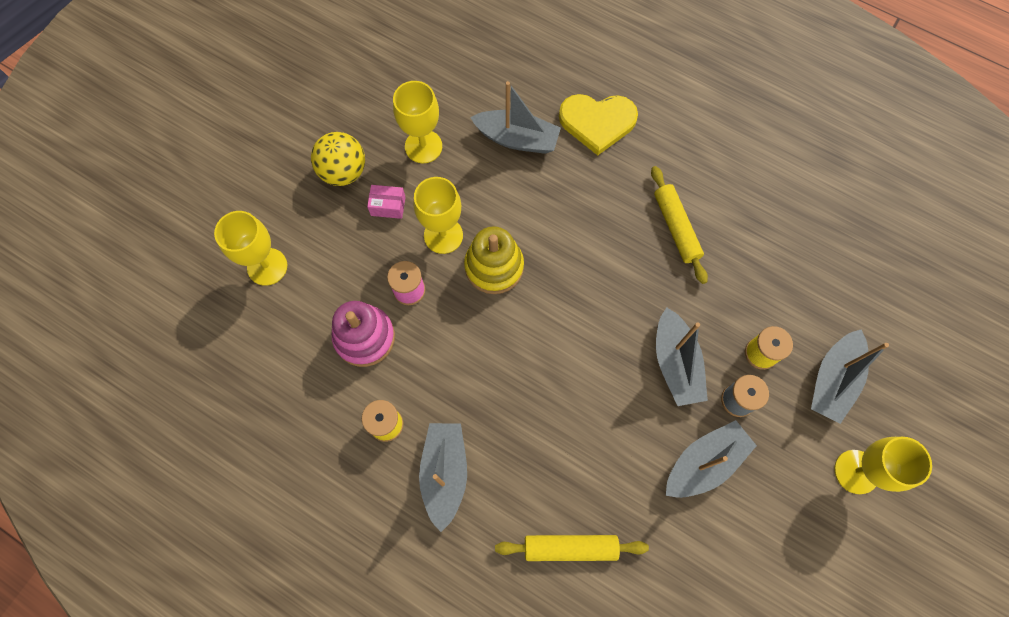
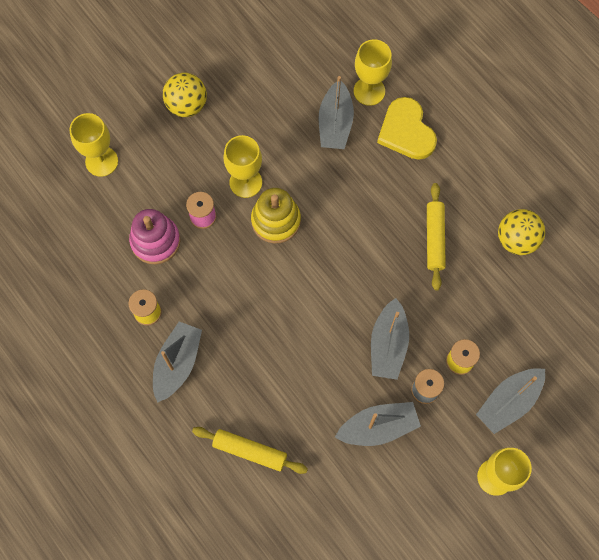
camera: 20 degrees right, 0 degrees up
pink box [367,185,406,219] -> none
yellow goblet [393,81,442,163] -> yellow goblet moved to [354,39,392,106]
grey boat [470,81,561,154] -> grey boat turned 60 degrees clockwise [319,76,354,149]
yellow heart [559,94,638,156] -> yellow heart turned 45 degrees clockwise [377,97,437,160]
none -> yellow ball [498,209,545,255]

